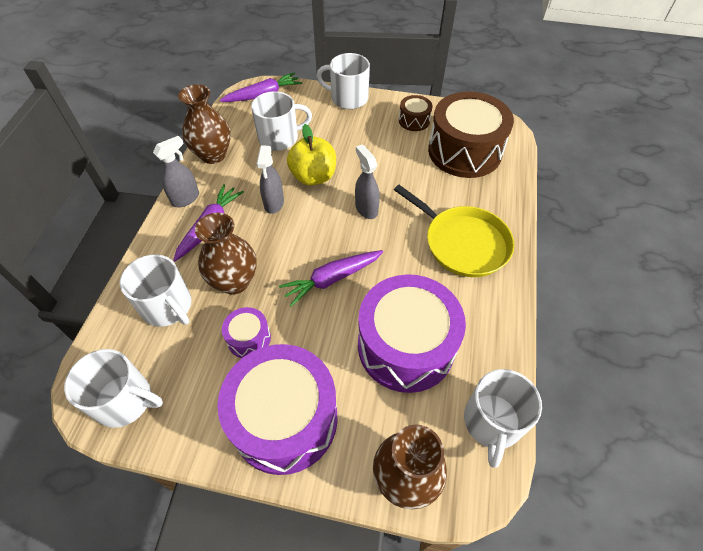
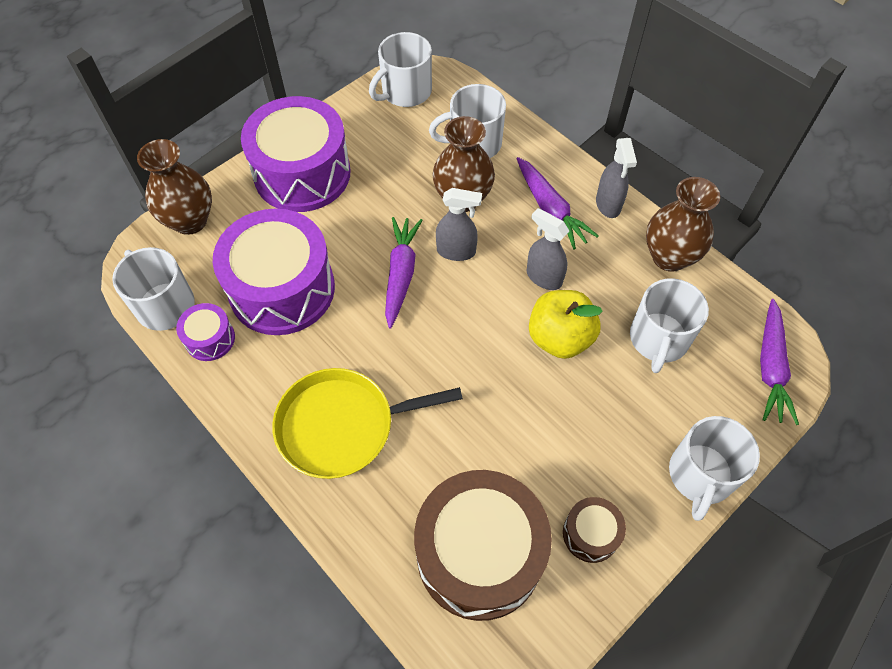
camera: 125 degrees right, 5 degrees up
purple drum [222,307,271,358] -> purple drum moved to [176,303,235,361]
white mug [317,53,370,109] -> white mug turned 150 degrees clockwise [669,416,760,521]
grey spray bottle [355,144,380,219] -> grey spray bottle moved to [436,188,482,261]

